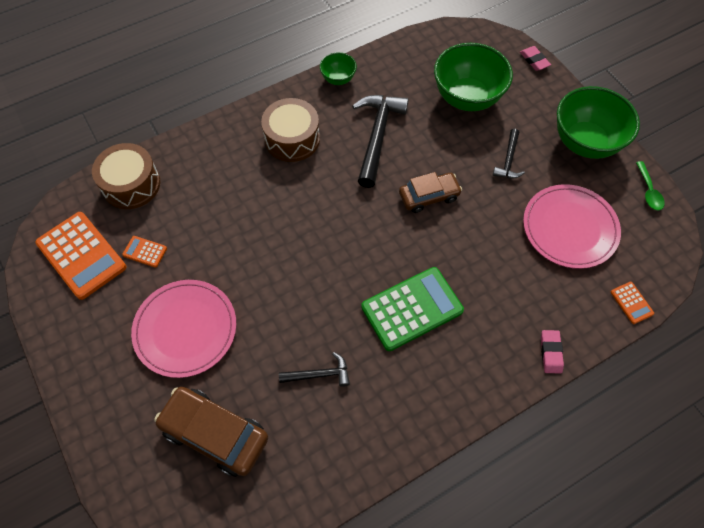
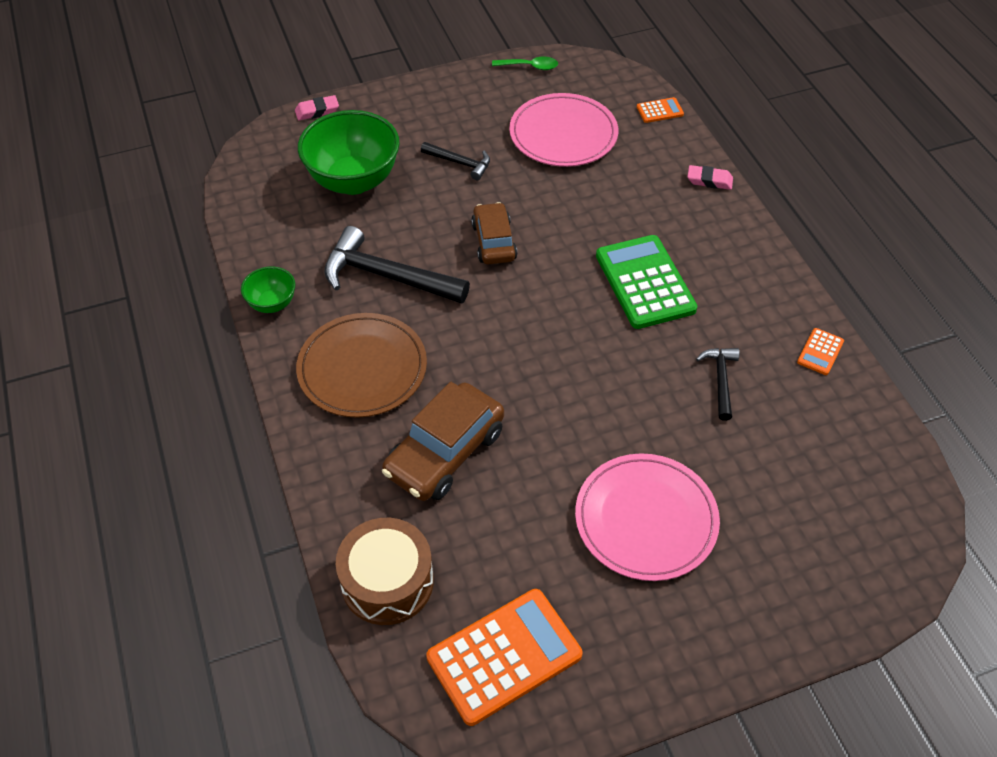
camera: 80 degrees left, 10 degrees down
orange calculator [122,236,167,268] -> orange calculator moved to [797,328,844,375]
brown car [154,387,268,477] -> brown car moved to [382,382,504,501]
brown drum [261,98,320,162] -> brown plate [296,313,427,418]
green bowl [557,86,640,159] -> none

